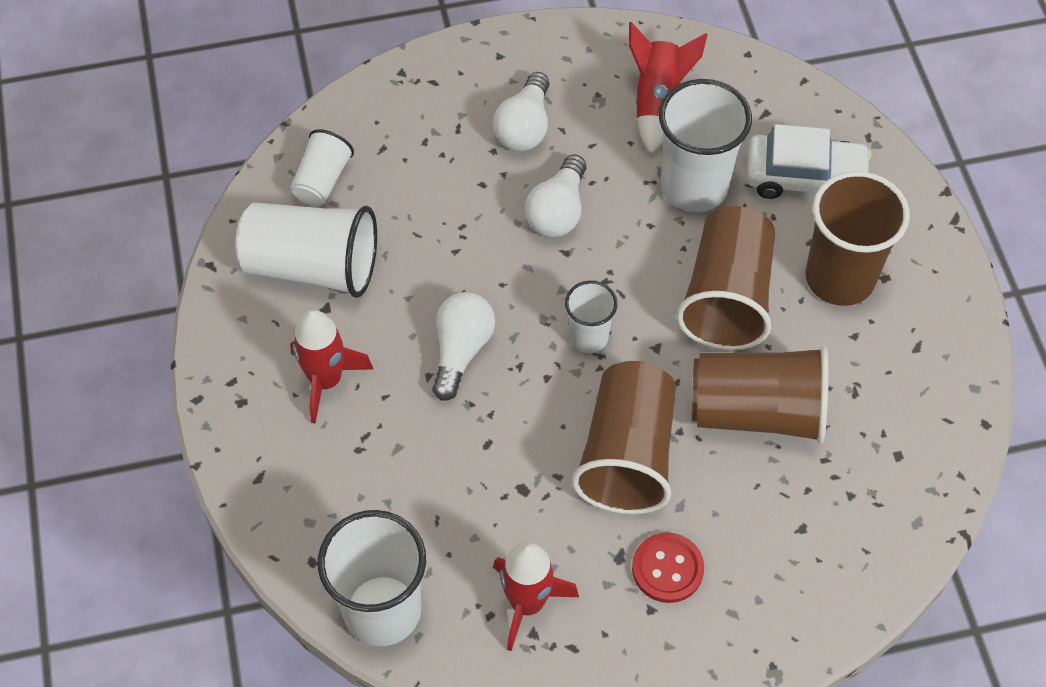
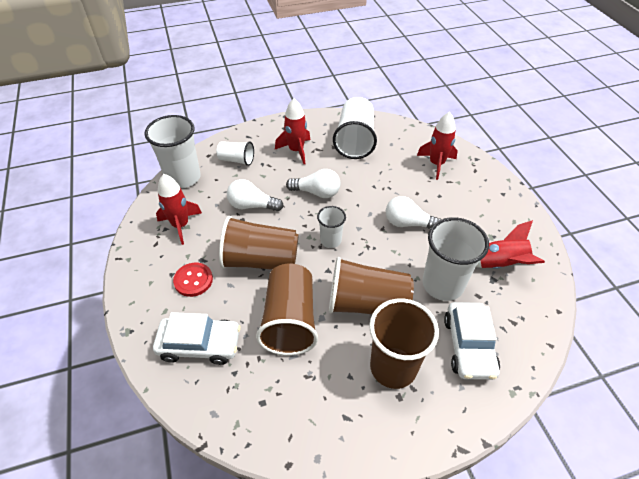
camera: 85 degrees right, 10 degrees down
white cup [290,129,354,206] -> white cup moved to [216,141,254,166]
white light bulb [493,72,550,151] -> white light bulb moved to [227,179,284,211]
none -> white car [153,312,241,365]
none -> red rocket [417,112,458,180]

